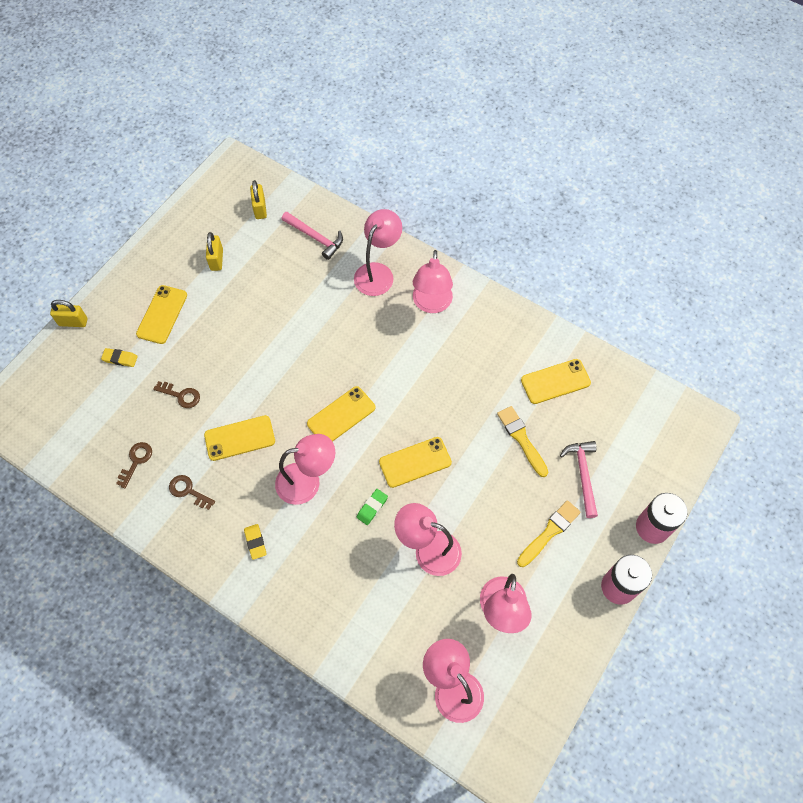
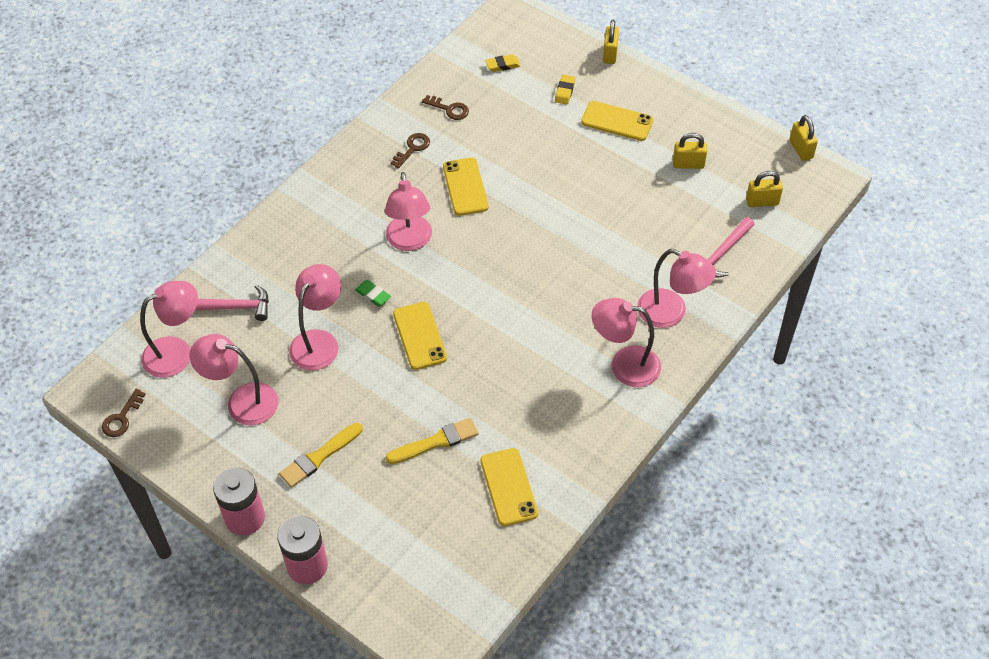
camera: 95 degrees right, 10 degrees down
brown key [153,381,200,408] -> brown key moved to [102,389,146,437]
yellow eraser [244,524,266,560] -> yellow eraser moved to [485,54,520,72]
yellow phone [307,386,376,442] -> none
yellow brush [517,500,581,567] -> yellow brush turned 90 degrees clockwise [279,423,363,488]
pink hammer [560,441,598,518] -> pink hammer moved to [195,285,269,321]
none -> yellow padlock [790,115,818,161]

